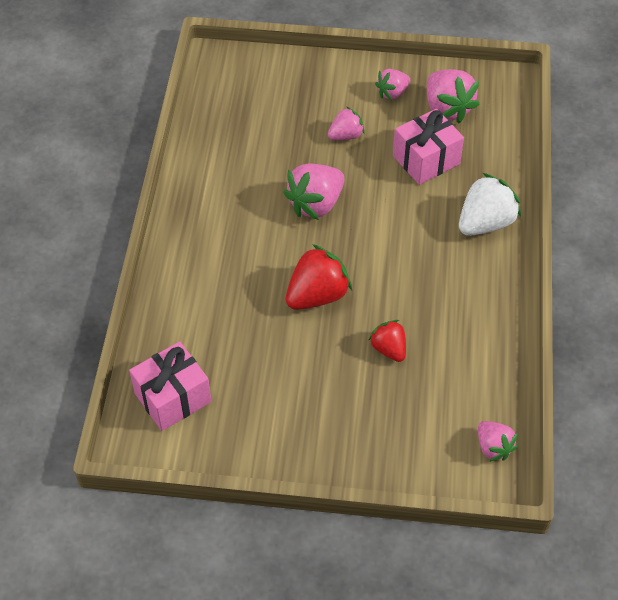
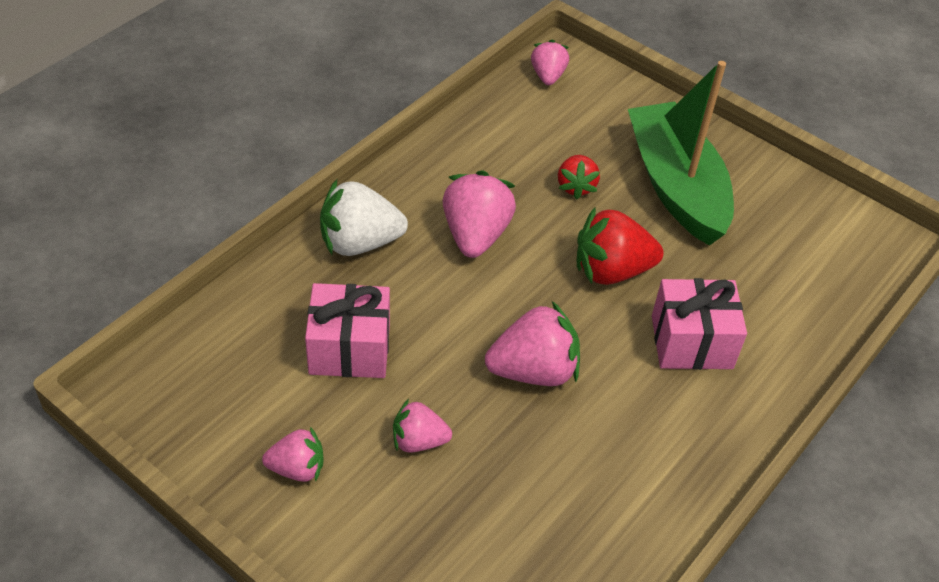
camera: 150 degrees left, 5 degrees down
pink gift [129,341,211,431] -> pink gift moved to [652,278,747,370]
pink strawberry [427,69,480,123] -> pink strawberry moved to [443,170,516,258]
none -> green boat [628,61,734,245]

